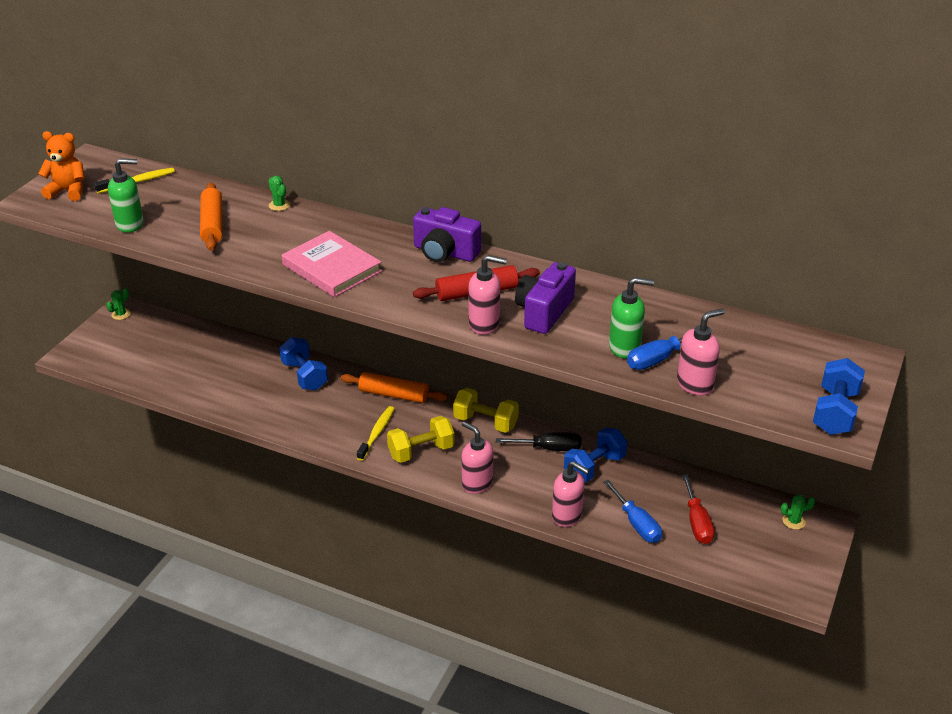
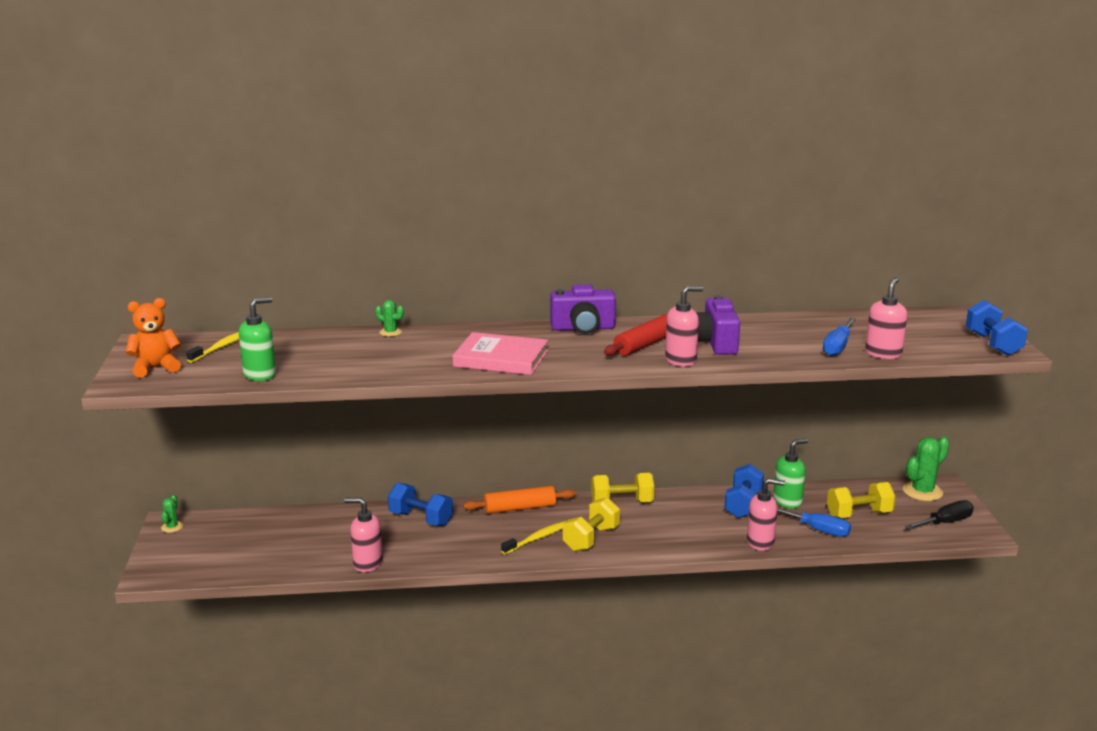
camera: 30 degrees left, 15 degrees down
orange rolling pin [200,183,222,251] -> none
yellow toothbrush [357,406,395,461] -> yellow toothbrush turned 60 degrees clockwise [501,521,566,554]
pink soap dispenser [461,421,493,494] -> pink soap dispenser moved to [345,497,383,572]
black screwdriver [496,432,581,451] -> black screwdriver moved to [905,500,974,529]
green soap dispenser [609,277,654,359] -> green soap dispenser moved to [773,438,808,509]
red screwdriver [682,474,714,544] -> yellow dumbbell [827,482,896,518]
green cactus [781,495,815,530] -> green cactus [903,436,949,501], size x1.92

